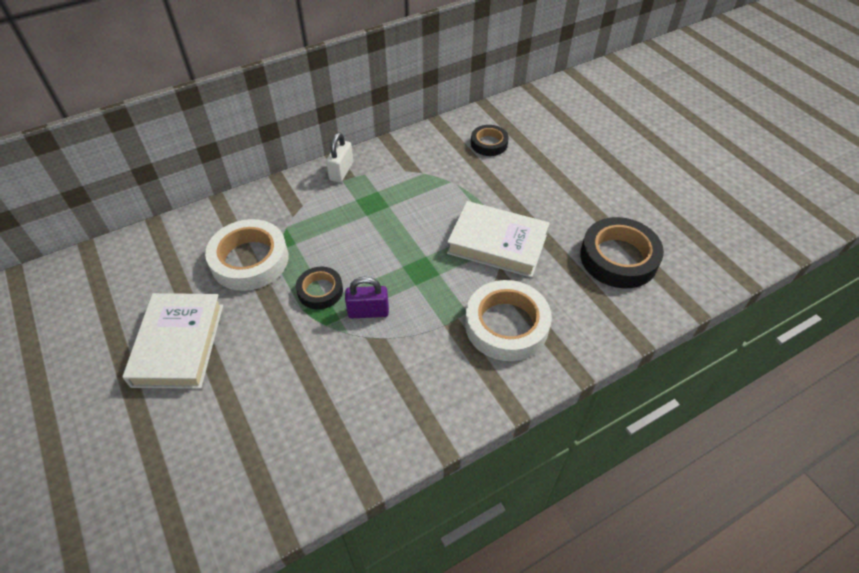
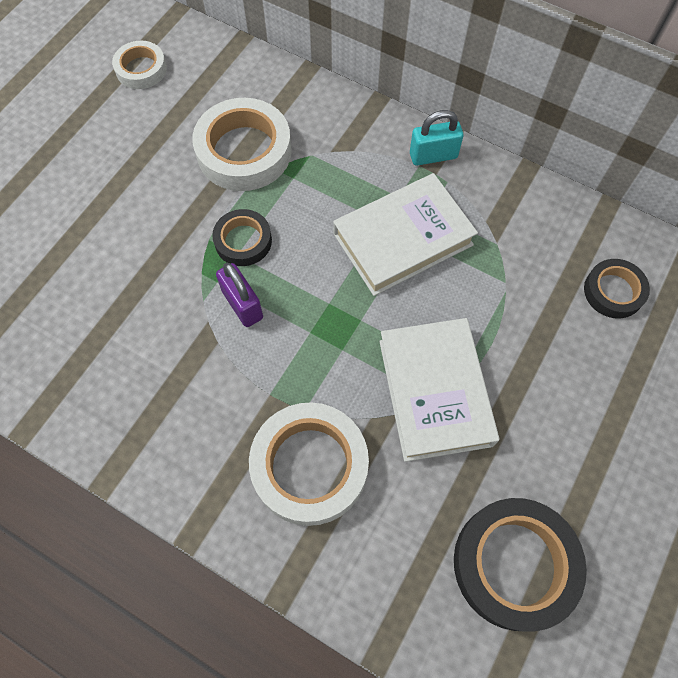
camera: 60 degrees right, 15 degrees up
white book [122,293,223,389] -> white book moved to [333,173,478,296]
white padlock [326,132,353,183] -> turquoise padlock [410,110,463,166]
none -> white tape [112,41,167,89]

